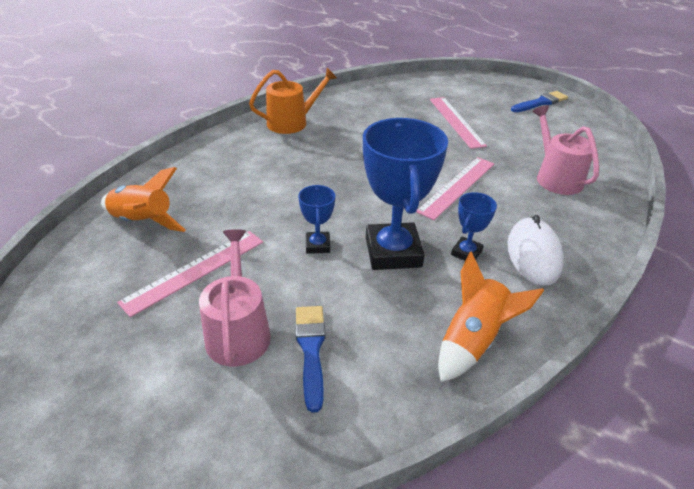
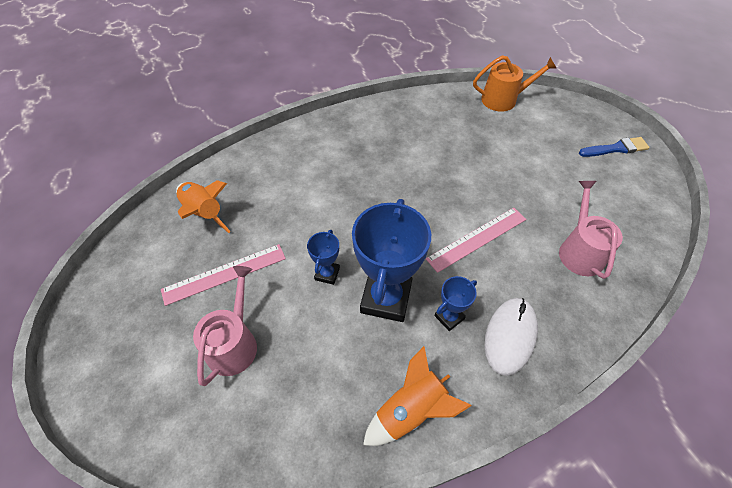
camera: 20 degrees right, 15 degrees up
orange watering can [249,68,337,134] -> orange watering can moved to [473,55,557,112]
blue brush [295,306,326,413] -> none
pink ruler [430,97,487,149] -> none

